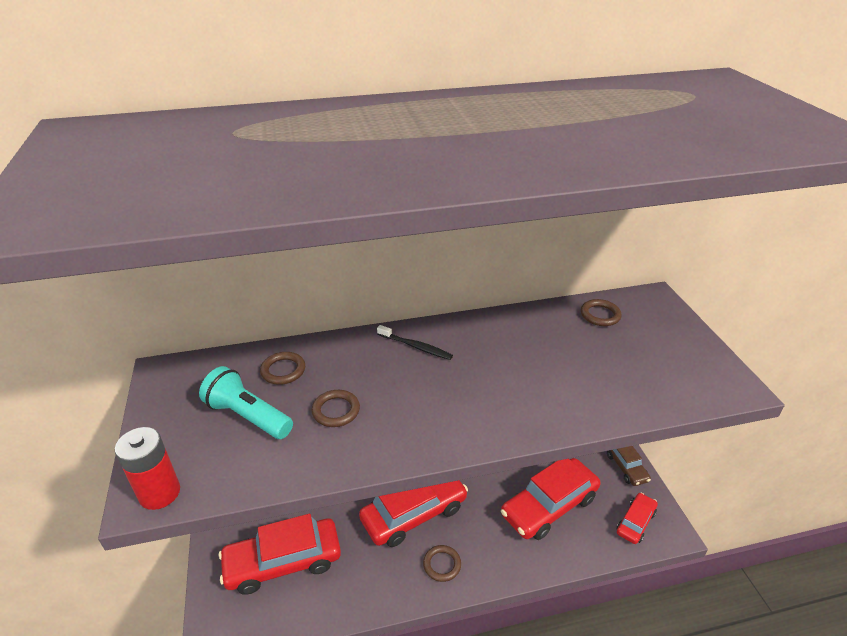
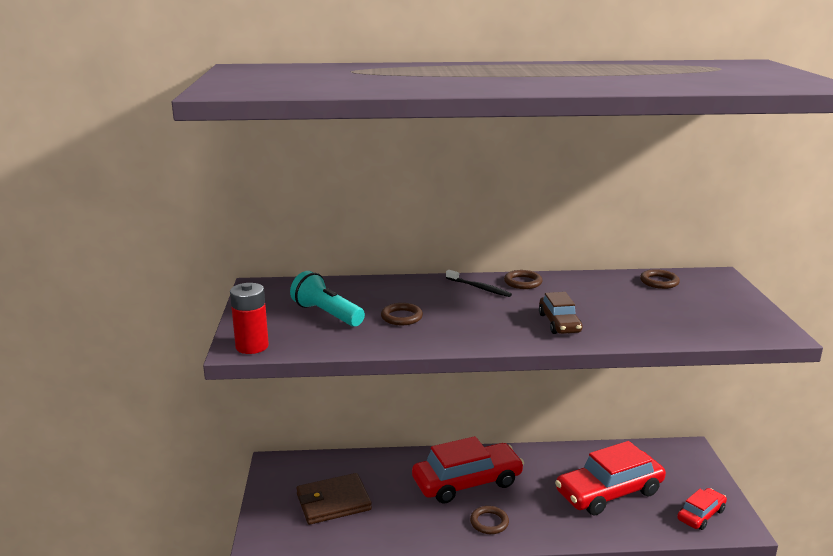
camera: 10 degrees right, 15 degrees down
red car [219,514,341,595] -> brown wallet [296,473,372,525]
brown ring [260,352,305,385] -> brown ring moved to [504,270,542,289]
brown car [607,446,651,486] -> brown car moved to [539,292,582,334]

